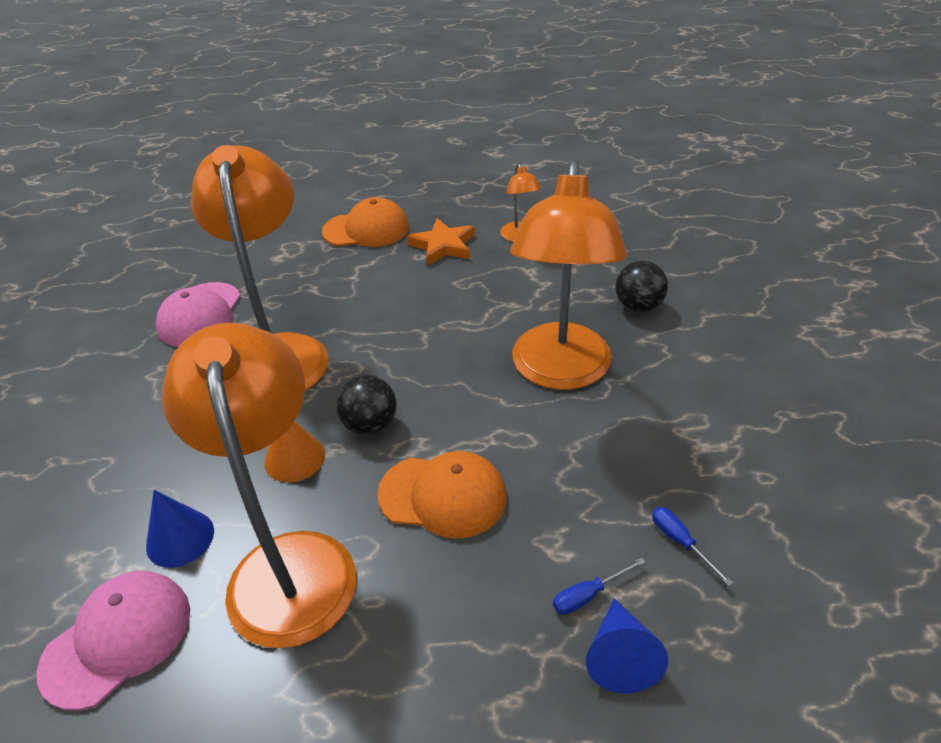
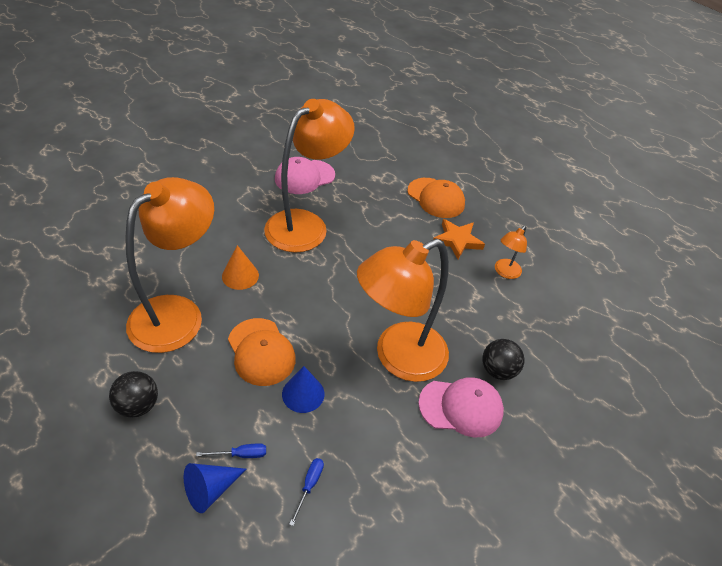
camera: 45 degrees right, 5 degrees up
pink cap [37,571,190,710] -> pink cap moved to [418,377,504,437]
blue cone [146,490,214,568] -> blue cone moved to [282,366,325,413]
black ball [336,375,397,435] -> black ball moved to [109,371,158,418]
blue screwdriver [553,557,645,615] -> blue screwdriver turned 150 degrees clockwise [196,443,266,458]

